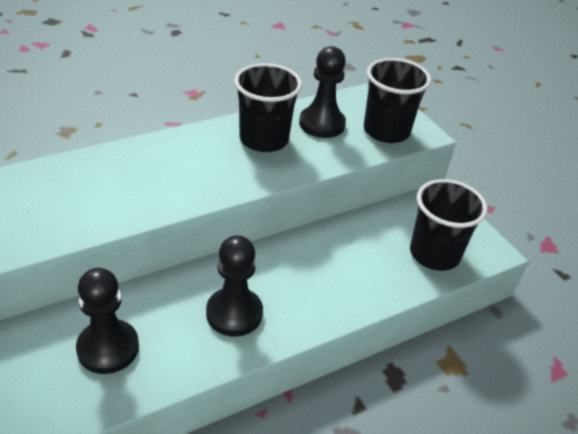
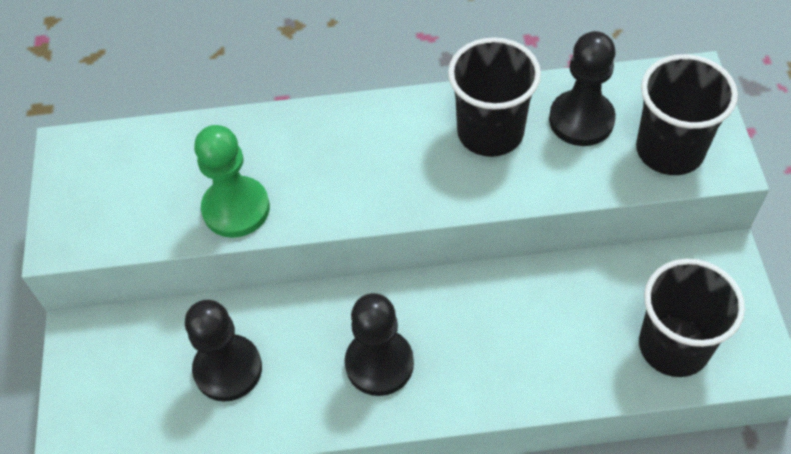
camera: 30 degrees right, 15 degrees up
none -> green pawn [194,125,270,238]

